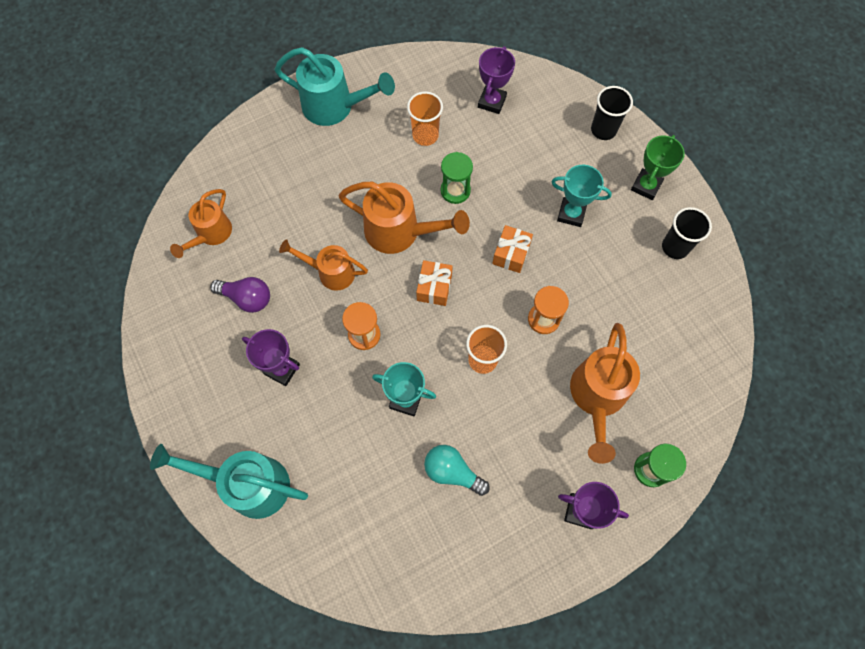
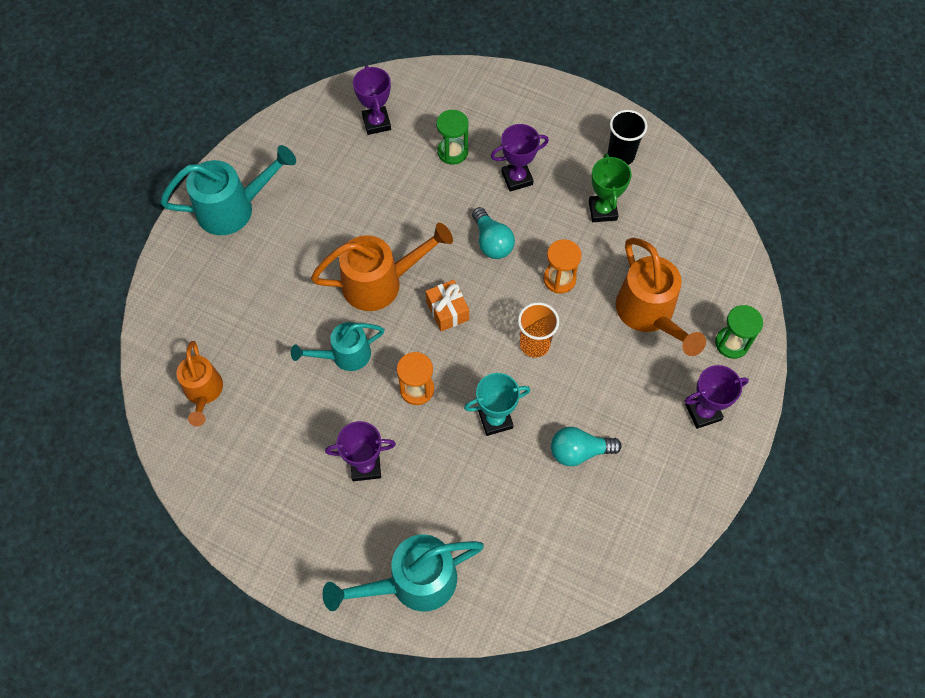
camera: 35 degrees left, 5 degrees down
purple light bulb [210,277,270,313] -> none
orange watering can [279,239,368,291] -> turquoise watering can [291,322,385,371]
orange cup [407,91,443,146] -> none
green hourglass [441,152,473,204] -> green hourglass moved to [436,110,469,165]
orange gift [492,225,533,273] -> turquoise light bulb [472,207,515,259]
turquoise trophy [552,165,612,227] -> purple trophy [491,124,549,192]
black cup [591,86,633,140] -> none
green trophy [631,135,685,200] -> green trophy moved to [589,154,632,222]

